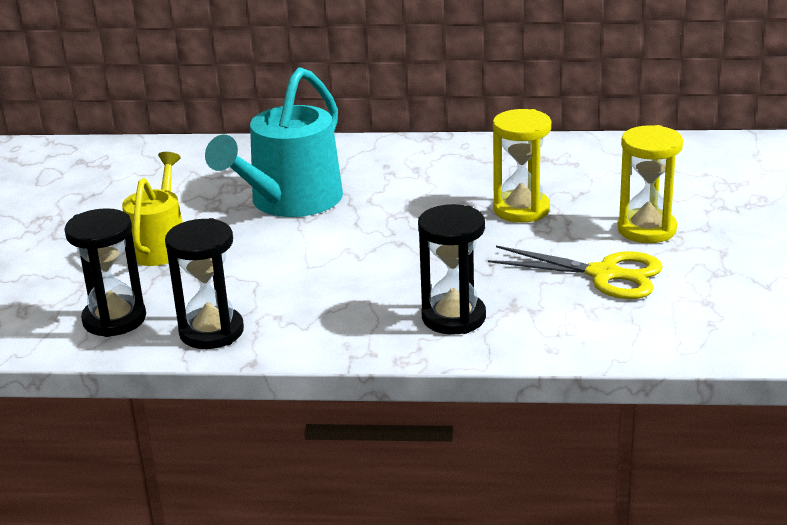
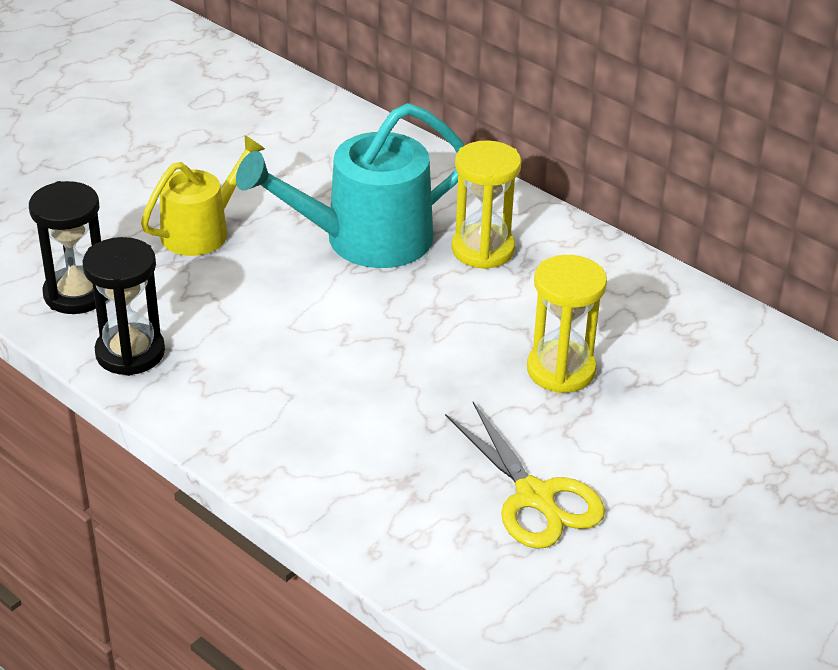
camera: 35 degrees right, 10 degrees up
black hourglass [418,204,486,335] -> none
yellow hourglass [617,125,683,243] -> yellow hourglass moved to [452,140,521,269]

